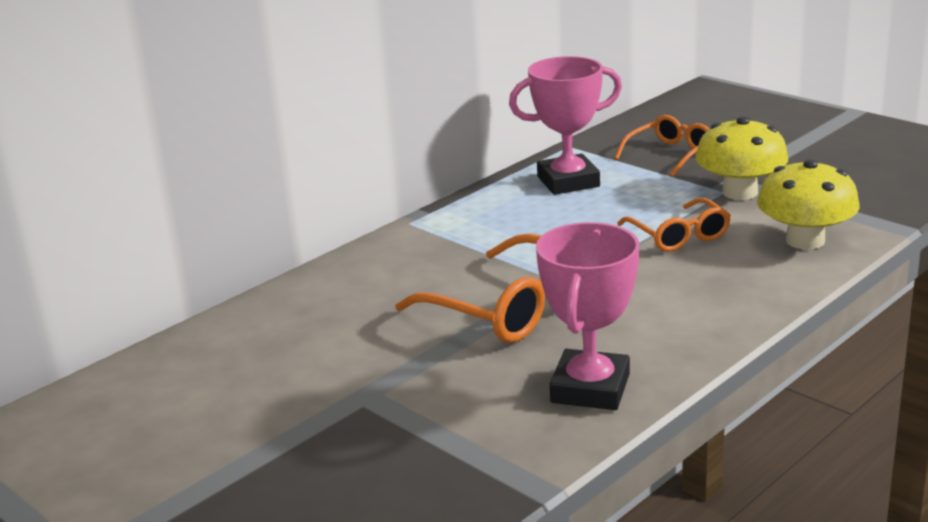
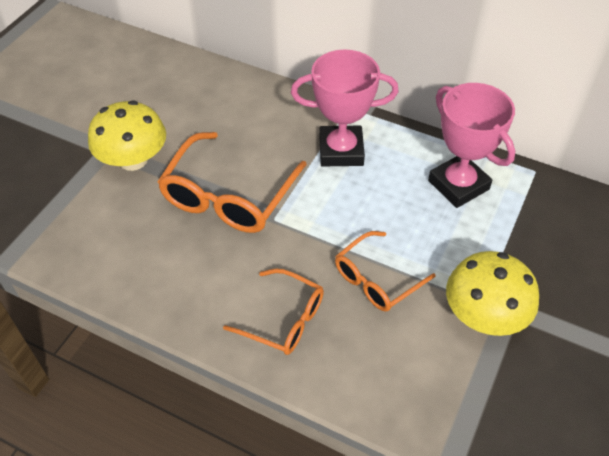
camera: 70 degrees right, 25 degrees up
pink trophy [536,222,640,410] -> pink trophy moved to [291,50,399,166]
orange glasses [614,115,710,177] -> orange glasses moved to [223,268,324,355]
yellow mushroom [757,159,860,250] -> yellow mushroom moved to [88,100,166,171]

